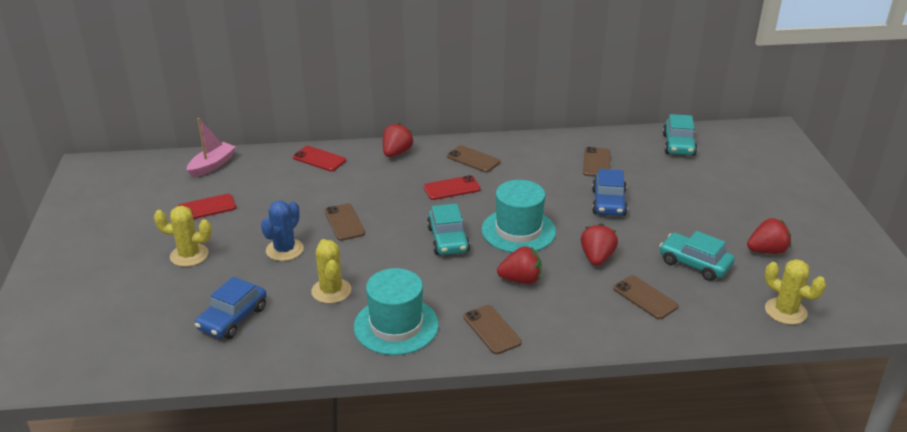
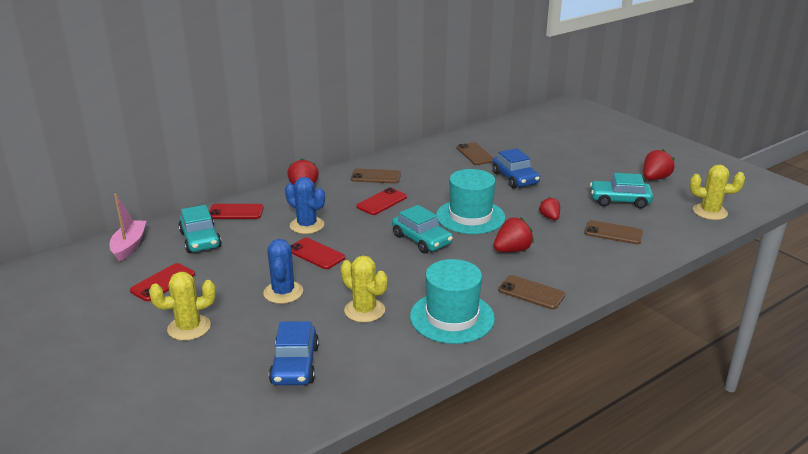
camera: 30 degrees left, 5 degrees down
brown phone [324,203,365,241] -> red phone [290,238,345,269]
red strawberry [581,224,618,266] -> red strawberry [539,197,560,220], size x0.64
turquoise car [663,114,697,156] -> turquoise car moved to [178,205,222,253]
none -> blue cactus [285,177,325,234]

